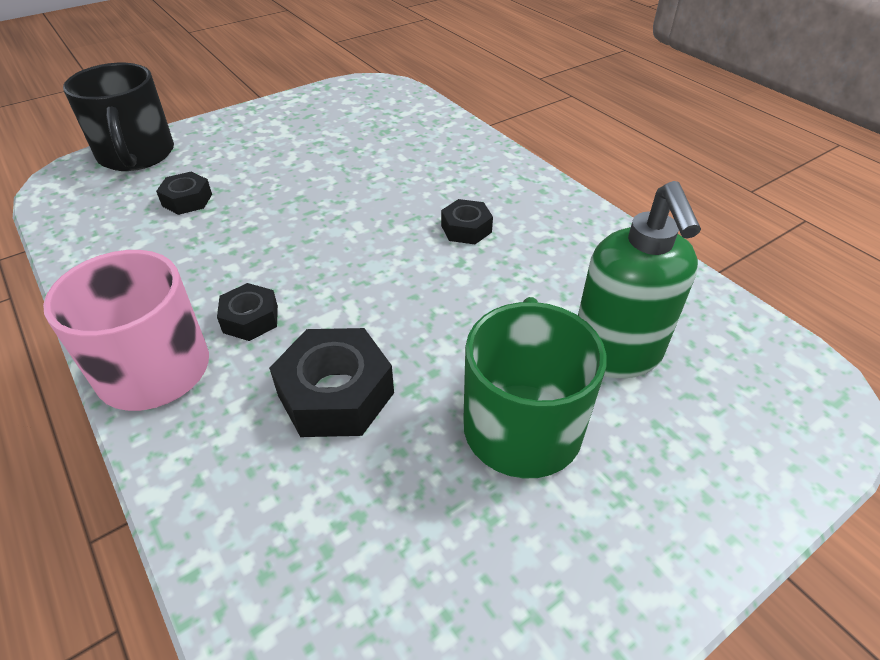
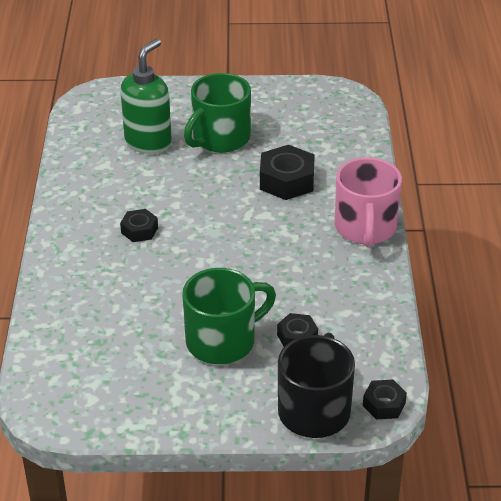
camera: 145 degrees left, 5 degrees down
black nut [217,283,278,341] -> black nut moved to [363,380,407,420]
none -> green mug [182,268,276,364]

